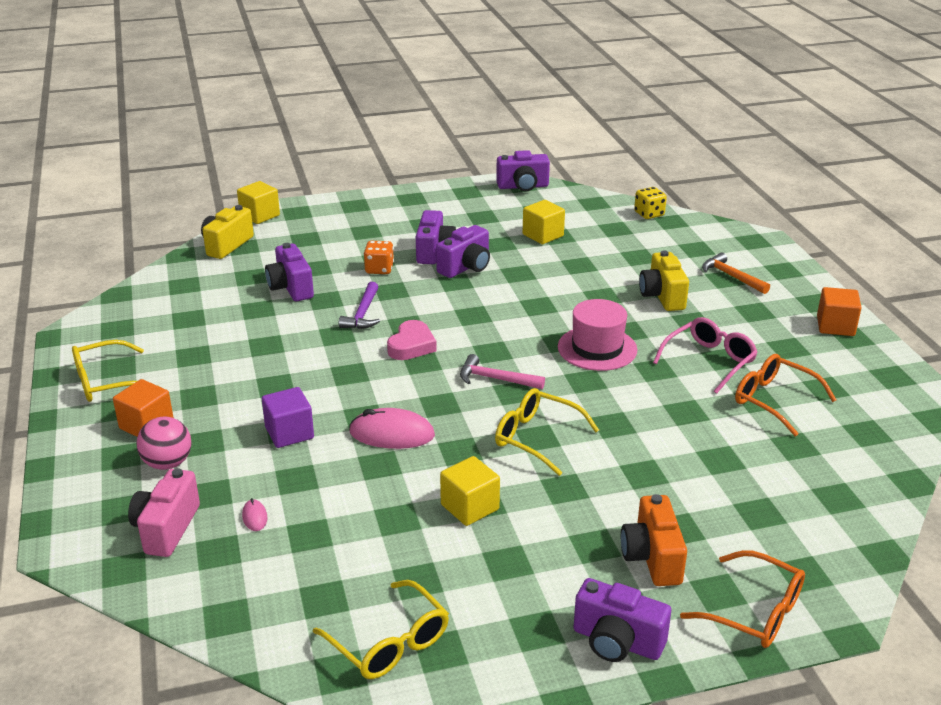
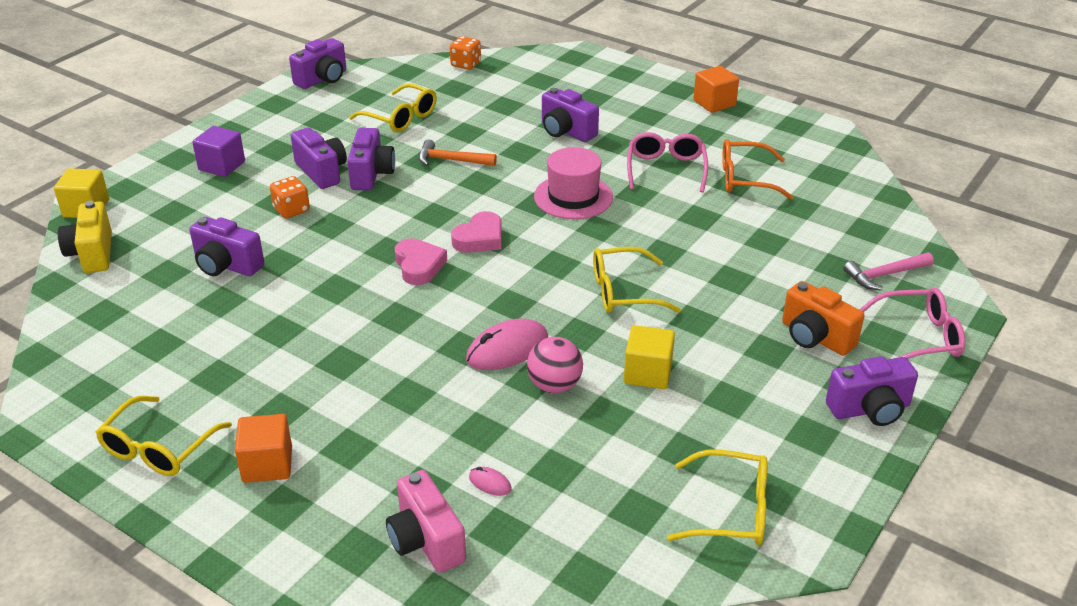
camera: 40 degrees left, 5 degrees up
pink ball [136,417,191,470] -> pink ball moved to [527,337,583,393]
purple cube [262,387,314,448] -> purple cube moved to [192,126,245,177]
purple hammer [339,282,380,329] -> none
pink hammer [460,354,545,389] -> pink hammer moved to [843,252,934,290]
yellow cube [522,200,565,244] -> yellow glasses [349,83,437,132]
yellow dice [634,187,667,219] -> orange dice [450,36,481,70]
yellow camera [639,250,689,311] -> purple camera [542,88,599,142]
orange glasses [680,550,805,648] -> pink glasses [859,288,965,359]
orange hammer [702,252,770,294] -> orange hammer moved to [419,139,497,166]
none -> pink heart [451,211,502,253]

